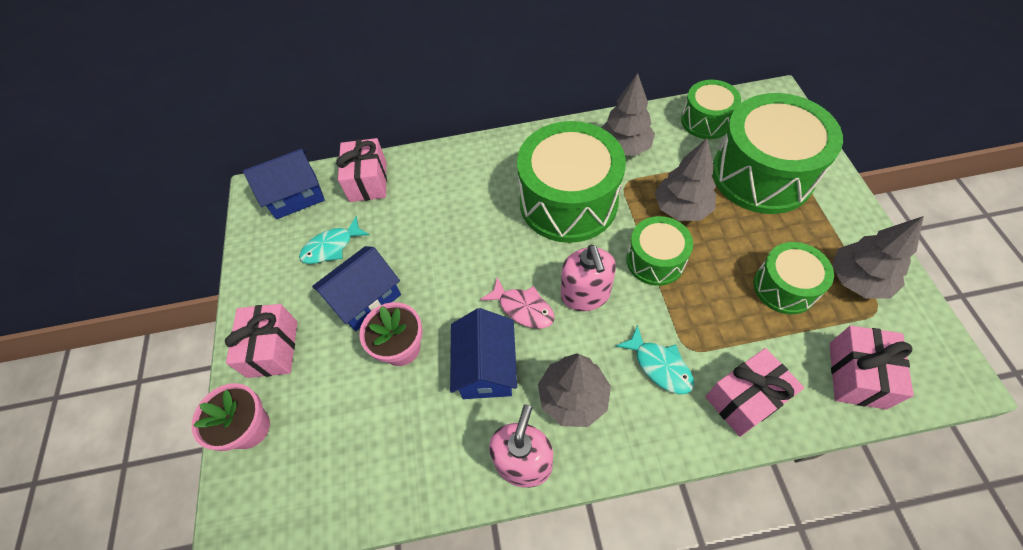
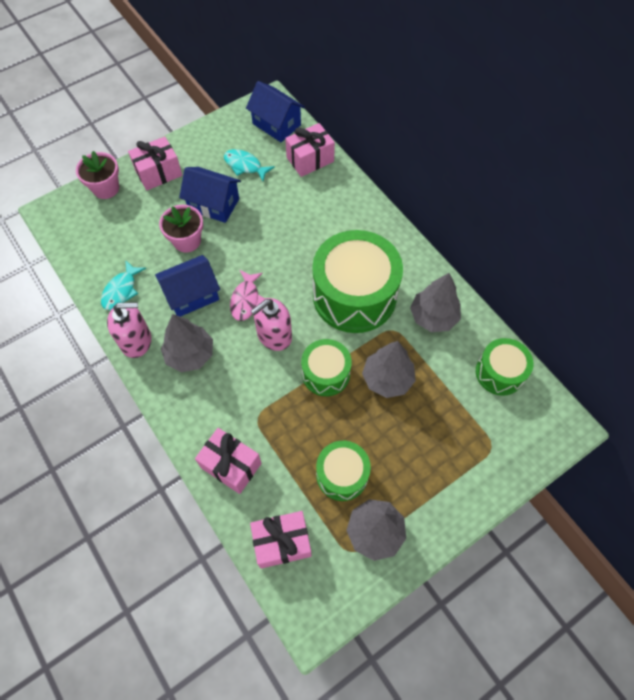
camera: 60 degrees right, 5 degrees up
turquoise fish [616,325,694,394] -> turquoise fish moved to [101,260,146,310]
green drum [712,93,843,214] -> none

